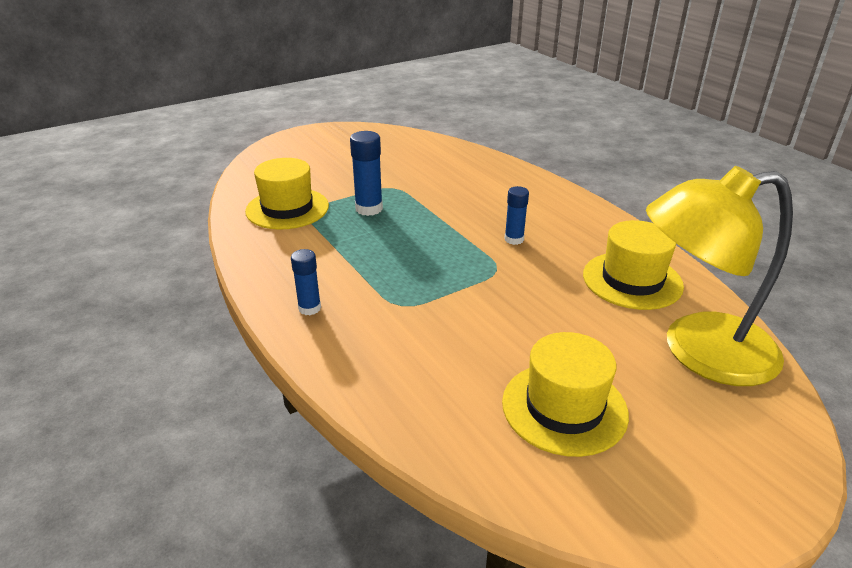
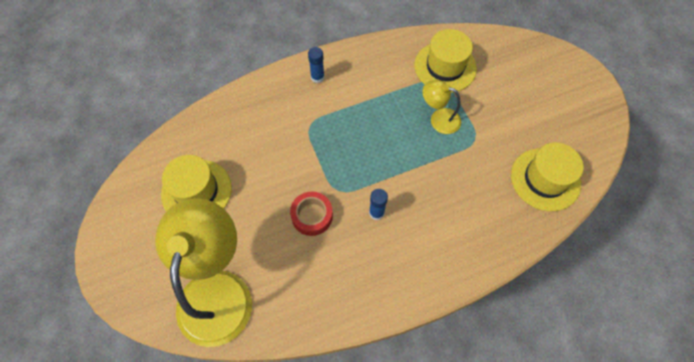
camera: 100 degrees right, 30 degrees up
blue glue stick [350,131,383,216] -> yellow lamp [423,80,461,134]
yellow hat [583,220,684,310] -> yellow hat moved to [511,143,583,211]
none -> red tape [290,192,333,236]

